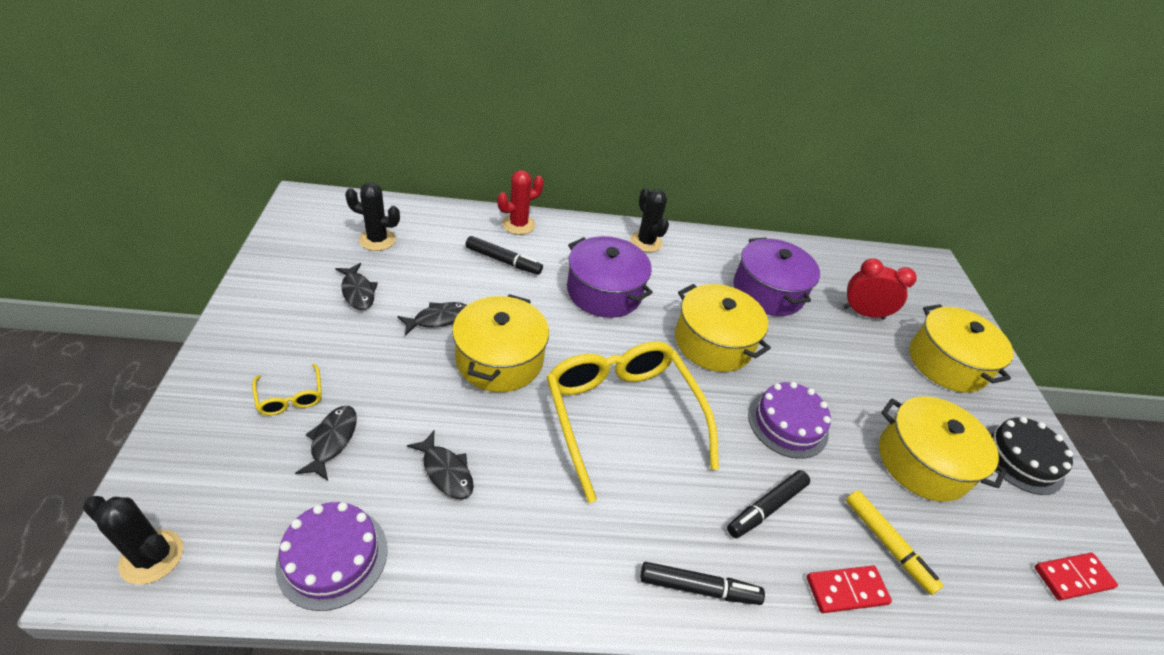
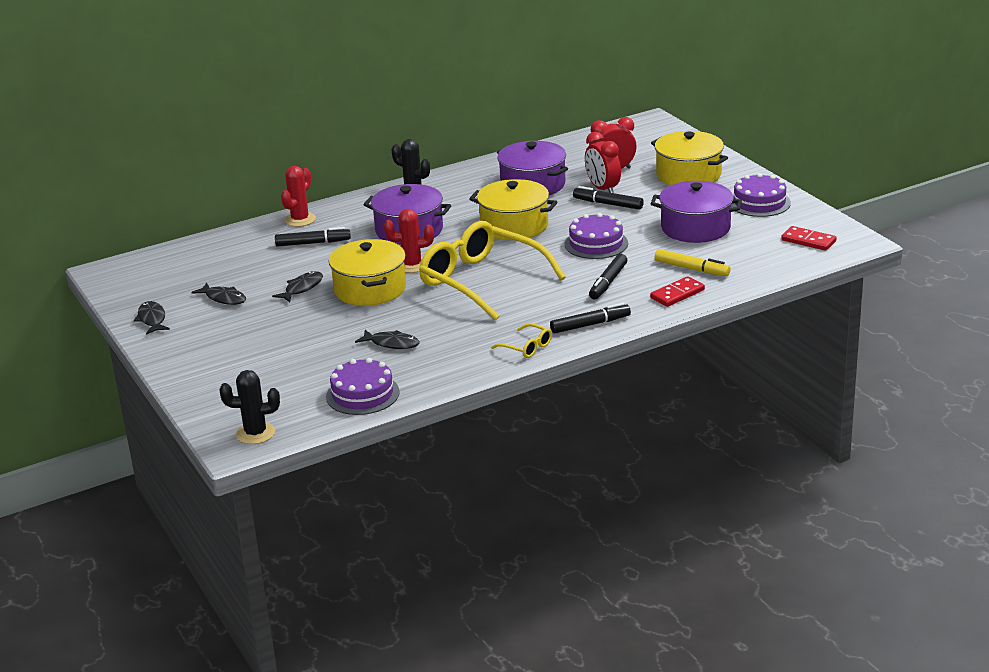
camera: 20 degrees left, 15 degrees down
yellow glasses [252,364,322,415] -> yellow glasses moved to [491,323,552,358]
black fish [295,406,357,480] -> black fish moved to [134,301,170,335]
black cactus [345,183,400,251] -> none
yellow pot [879,396,1007,502] -> purple pot [651,181,742,243]
black cake [987,417,1073,495] -> purple cake [731,173,791,217]
red domino [1034,553,1118,600] -> red domino turned 75 degrees clockwise [781,226,836,251]
none -> red cactus [384,209,434,273]
none -> black marker [573,186,644,210]
none -> red clock [585,132,621,193]

